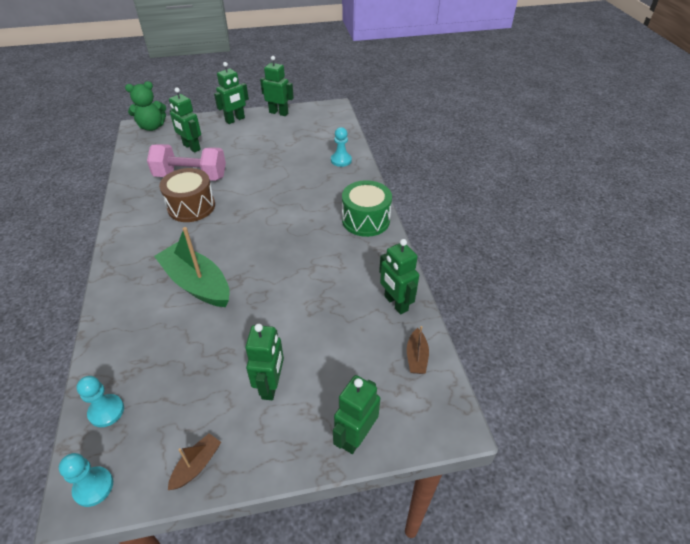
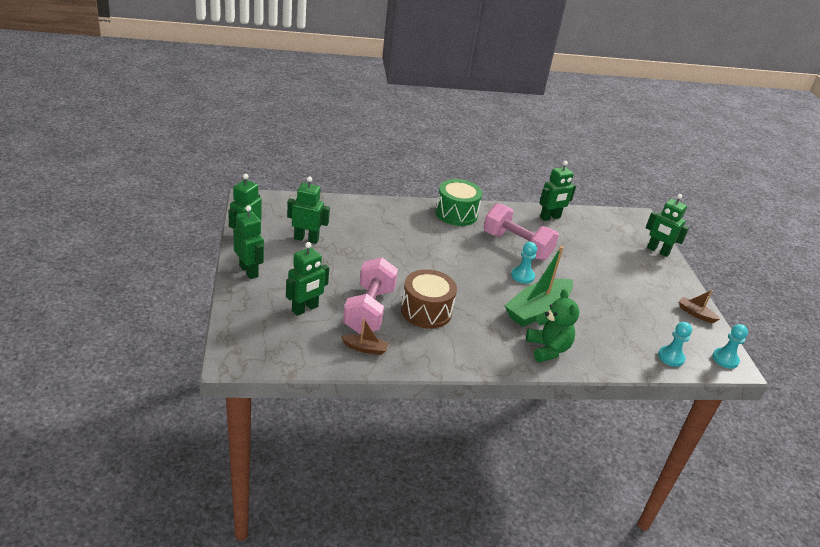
camera: 90 degrees left, 10 degrees down
green teddy bear [125,81,166,131] -> green teddy bear moved to [526,289,579,362]
green robot [245,324,284,400] -> green robot moved to [287,176,330,244]
turquoise pawn [331,127,352,167] -> turquoise pawn moved to [511,242,537,284]
brown boat [407,326,429,374] -> brown boat moved to [341,318,389,355]
none -> pink dumbbell [483,203,559,260]

